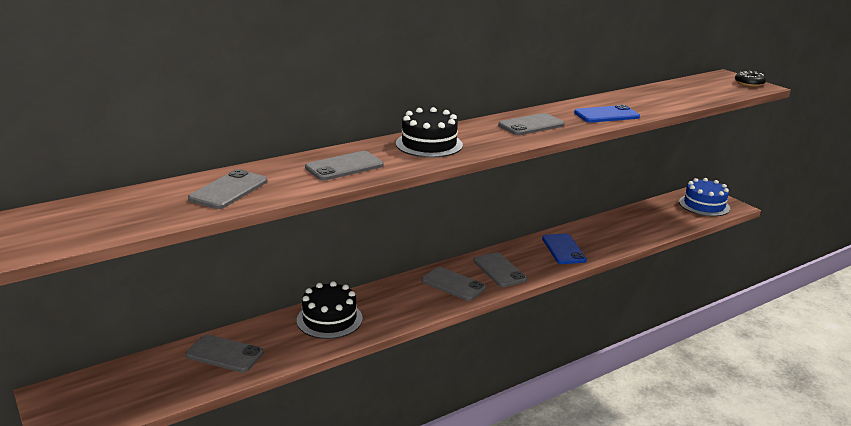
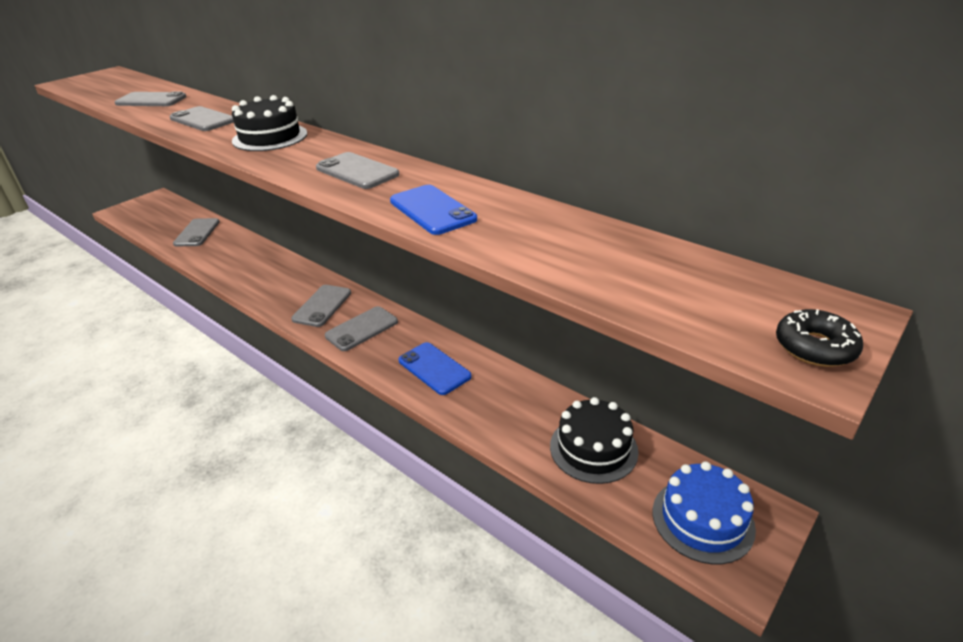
camera: 75 degrees right, 10 degrees up
black cake [297,281,363,339] -> black cake moved to [550,397,639,484]
blue phone [542,234,587,264] -> blue phone turned 75 degrees clockwise [399,342,472,395]

